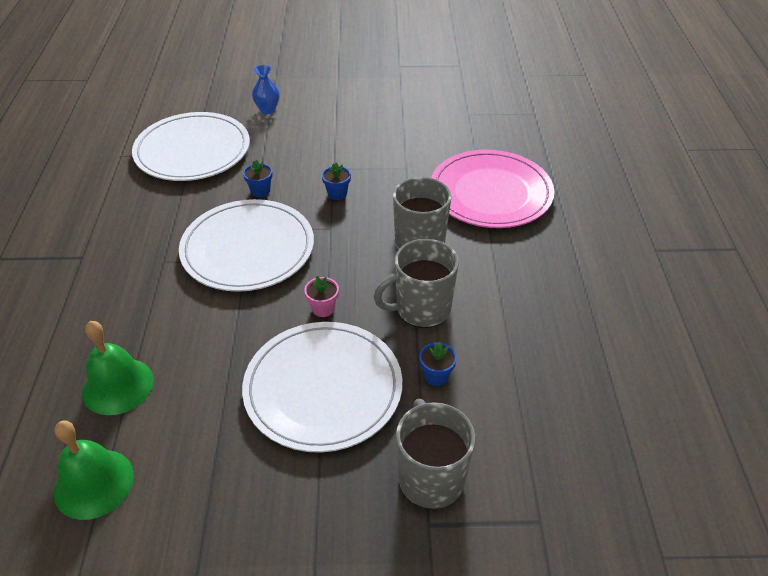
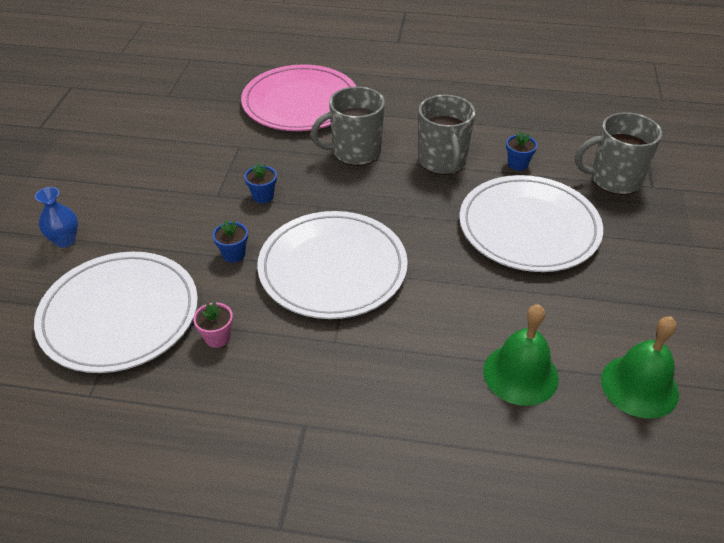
camera: 80 degrees left, 0 degrees up
pink flower pot [304,276,339,317] -> pink flower pot moved to [193,302,233,348]

